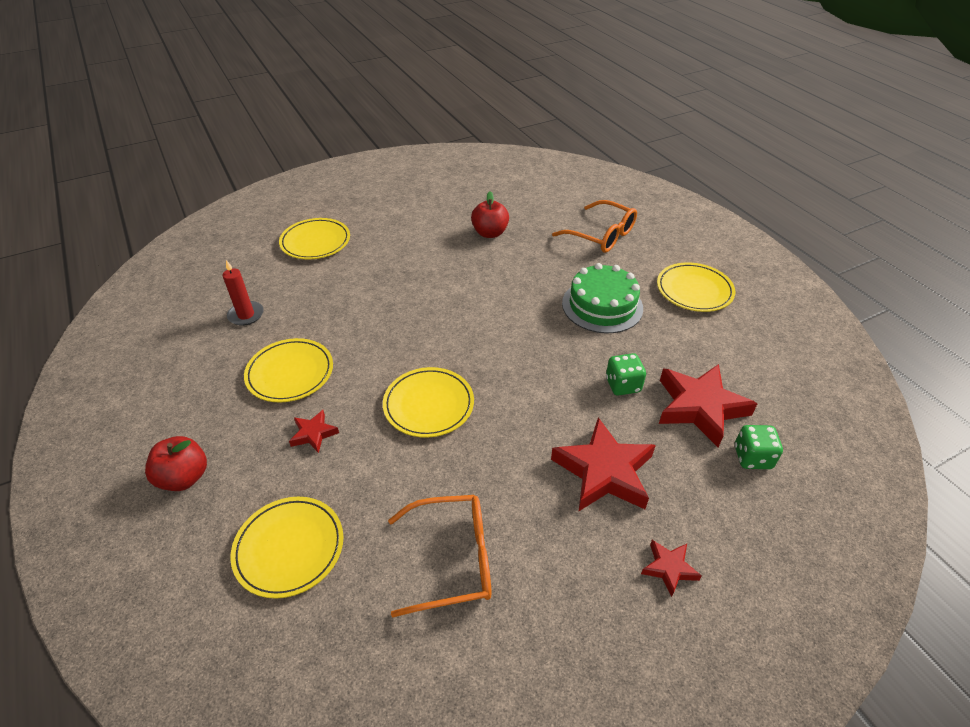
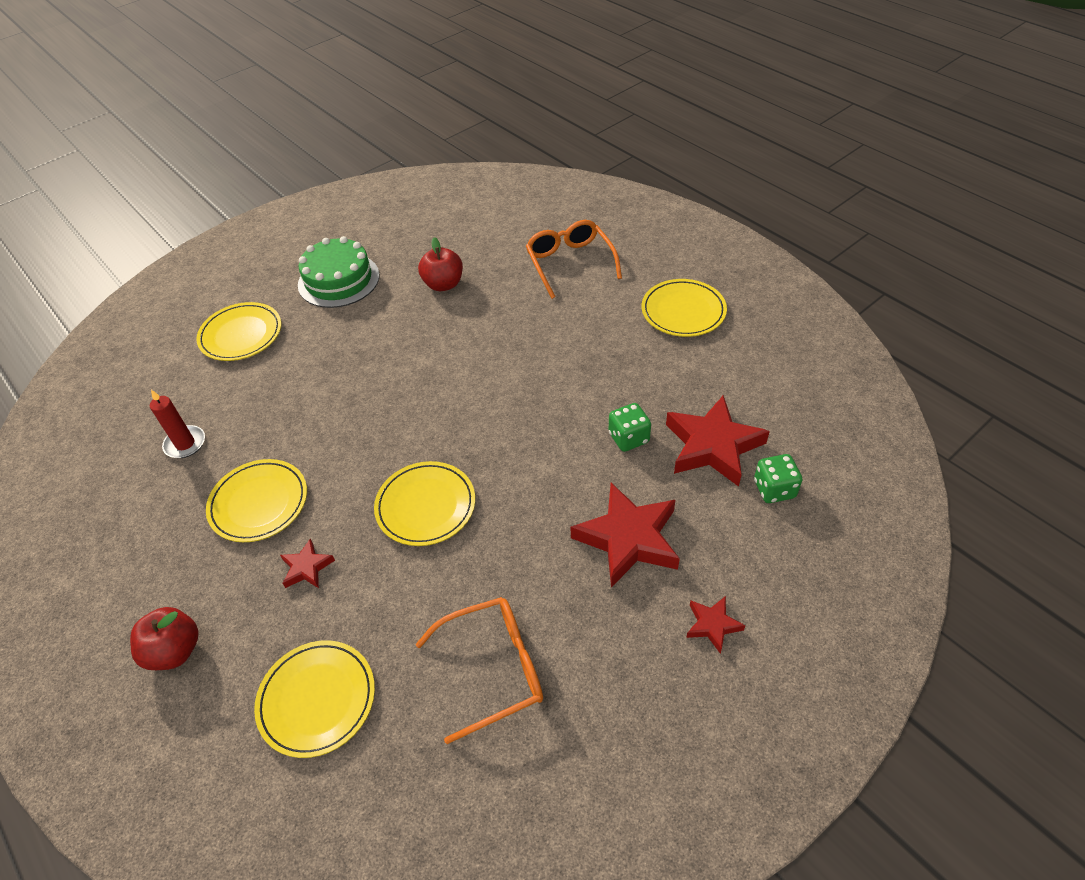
camera: 10 degrees left, 5 degrees up
orange glasses [552,200,637,253] -> orange glasses turned 135 degrees counterclockwise [526,220,622,299]
green cake [562,263,643,333] -> green cake moved to [298,236,380,308]

